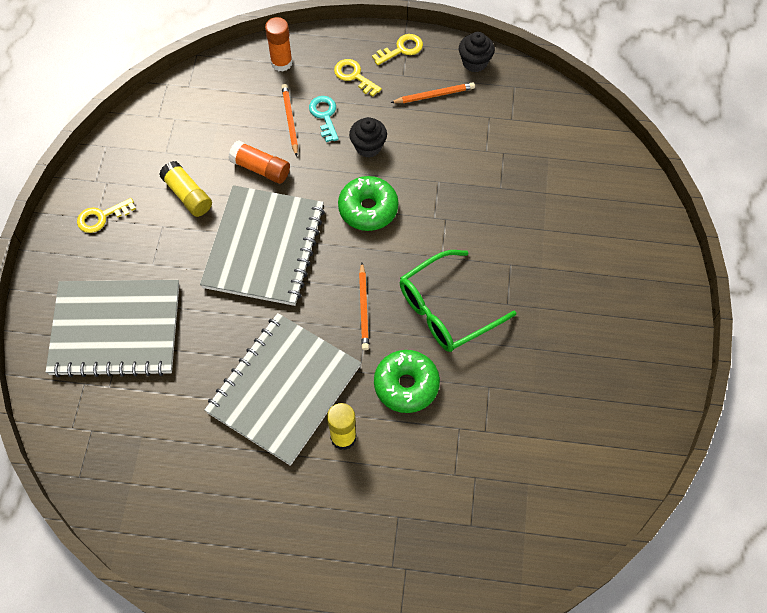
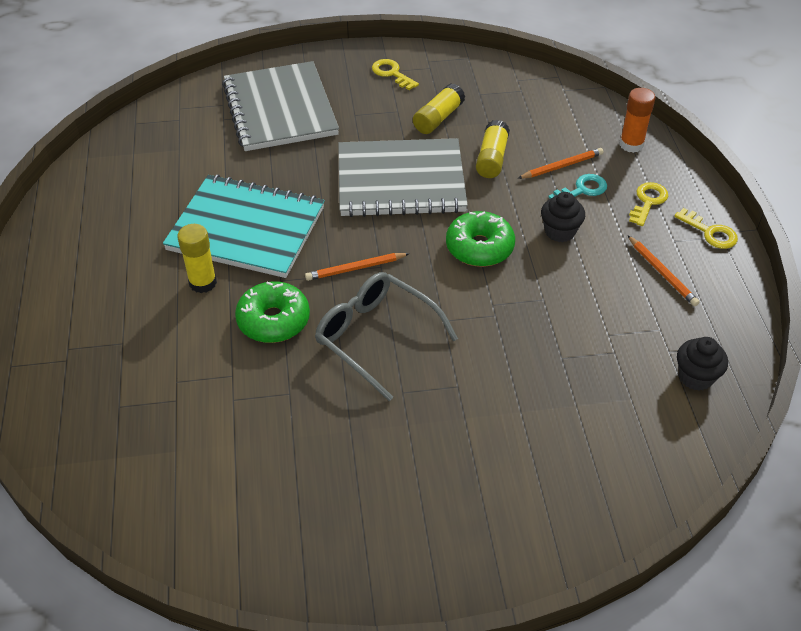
camera: 75 degrees right, 15 degrees down
grey notebook [204,313,361,466] -> turquoise notebook [163,174,325,278]
orange glue stick [228,141,290,184] -> yellow glue stick [476,120,510,178]
green glasses [400,250,517,352] -> grey glasses [315,272,458,401]
black cupcake [459,32,495,72] -> black cupcake moved to [677,337,728,391]

